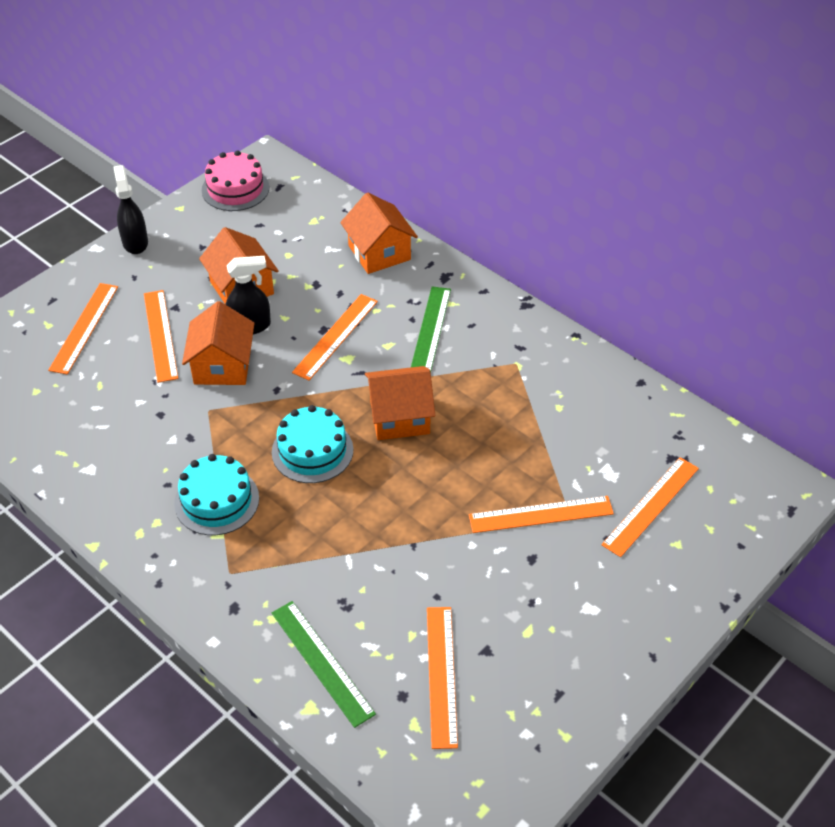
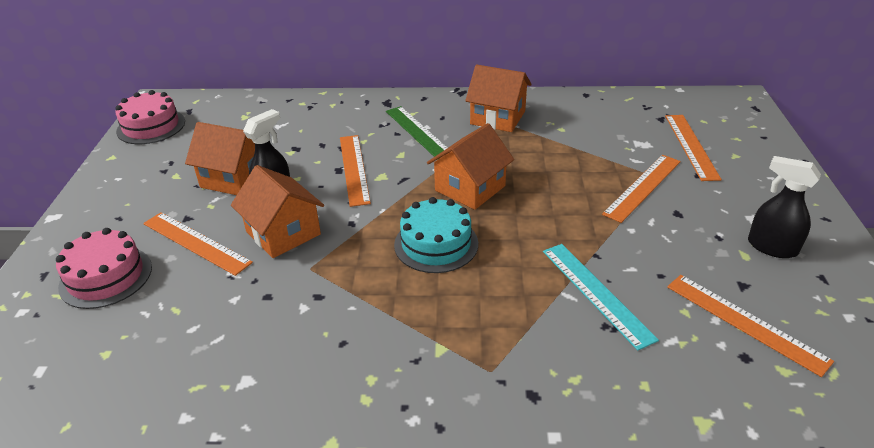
camera: 40 degrees left, 10 degrees down
orange ruler [48,283,118,375] -> pink cake [56,228,152,309]
black spray bottle [113,165,148,254] -> black spray bottle moved to [748,156,821,258]
turquoise cake [174,454,259,535] -> none
green ruler [272,601,376,728] -> none
orange house [340,192,418,274] -> orange house moved to [465,64,532,132]
none -> turquoise ruler [543,244,659,351]

